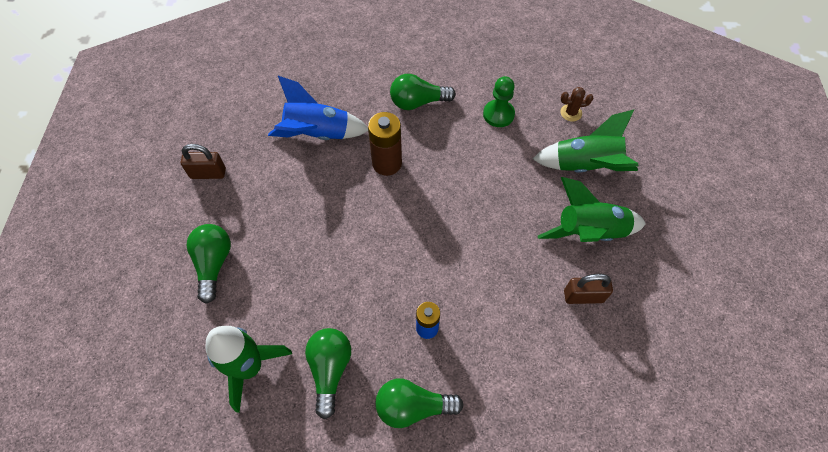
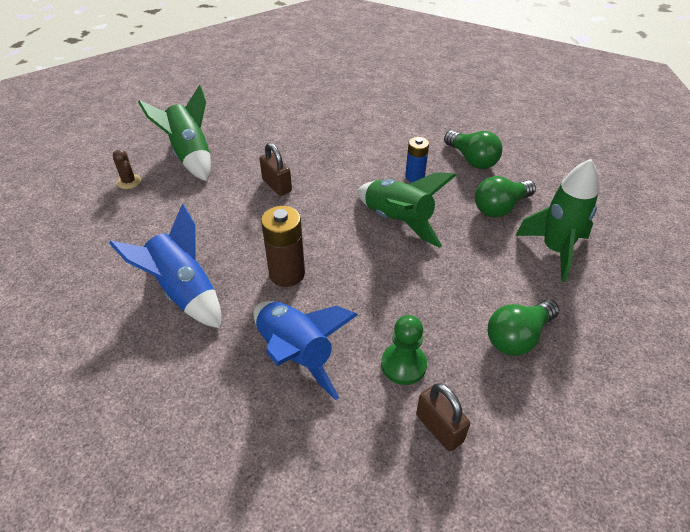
camera: 125 degrees left, 15 degrees down
green light bulb [390,74,456,110] -> blue rocket [109,204,221,329]
green pawn [483,76,515,127] -> green pawn moved to [381,315,427,385]
green rocket [538,177,646,242] -> green rocket moved to [357,172,456,248]
brown padlock [564,274,613,304] -> brown padlock moved to [260,143,292,196]

